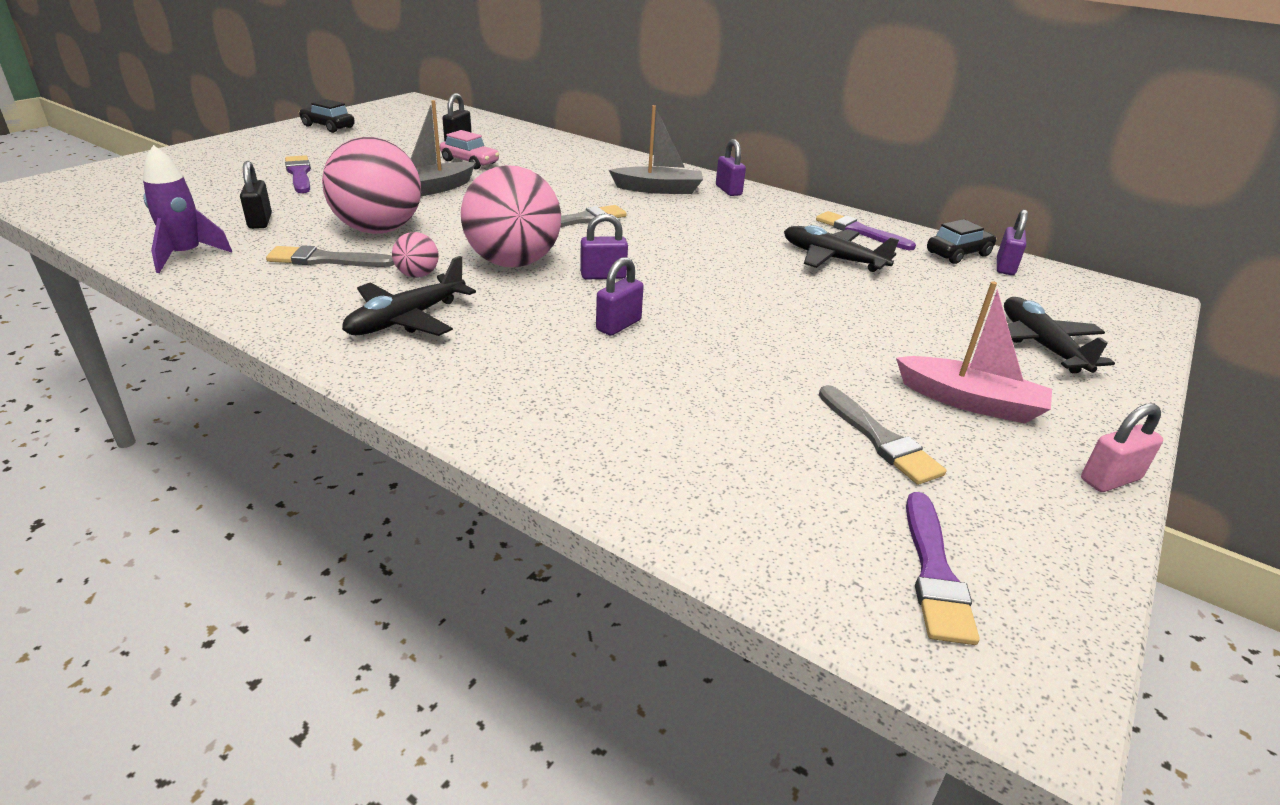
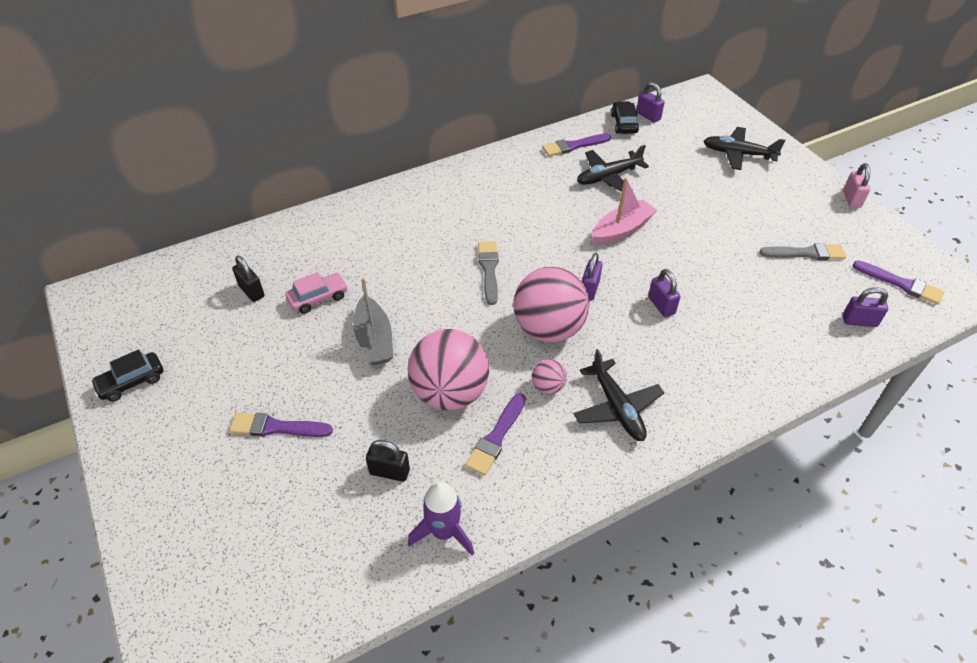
camera: 60 degrees left, 15 degrees up
grey brush [266,245,395,267] -> purple brush [465,393,526,476]
grey boat [609,105,703,194] -> none
purple padlock [716,139,746,196] -> purple padlock moved to [843,287,888,327]
pink boat [896,281,1052,424] -> pink boat moved to [592,177,657,244]

